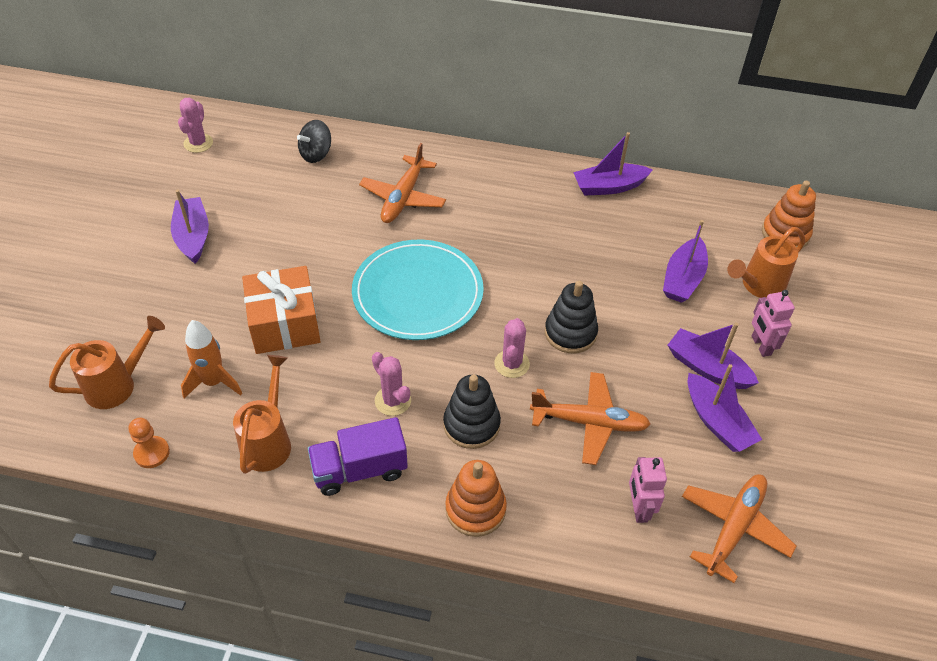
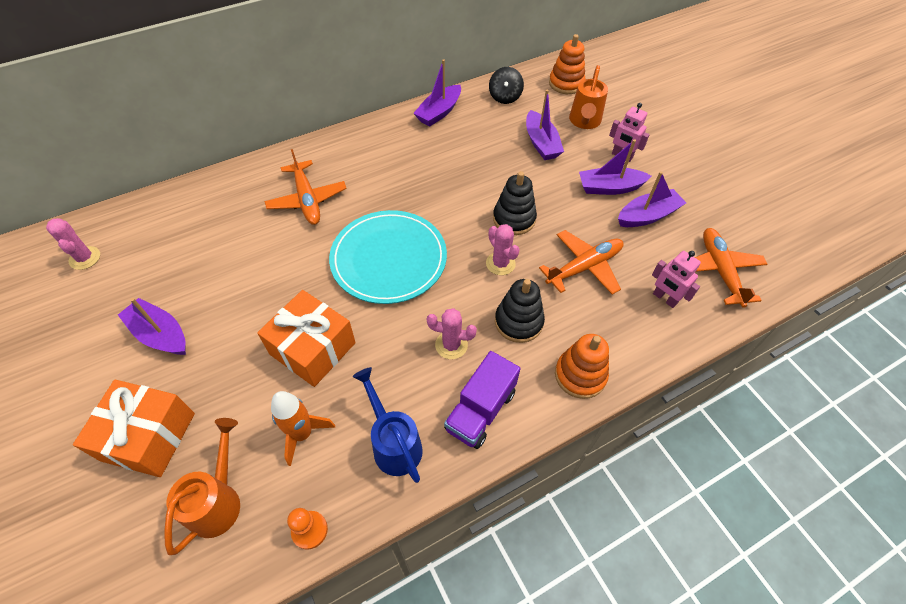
camera: 40 degrees left, 5 degrees up
orange watering can [233,355,291,474] -> blue watering can [353,367,423,483]
black spinning top [297,120,331,163] -> black spinning top moved to [489,67,524,104]
purple boat [688,364,762,452] -> purple boat turned 45 degrees counterclockwise [618,171,686,227]
none -> orange gift [73,379,195,477]

